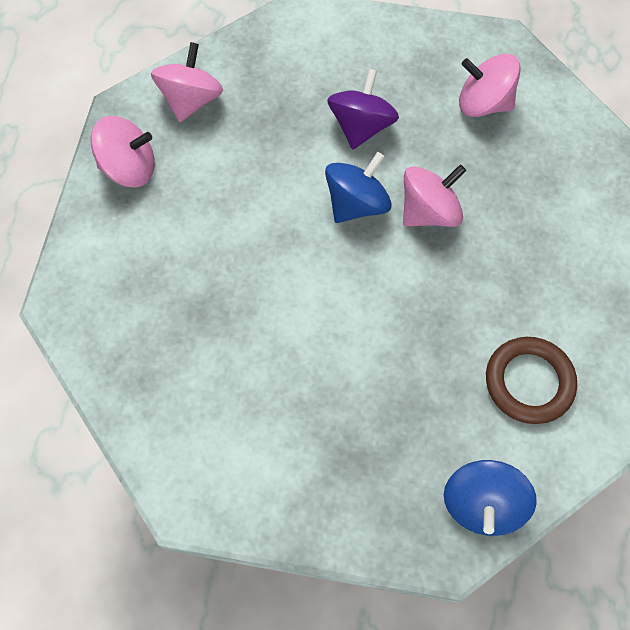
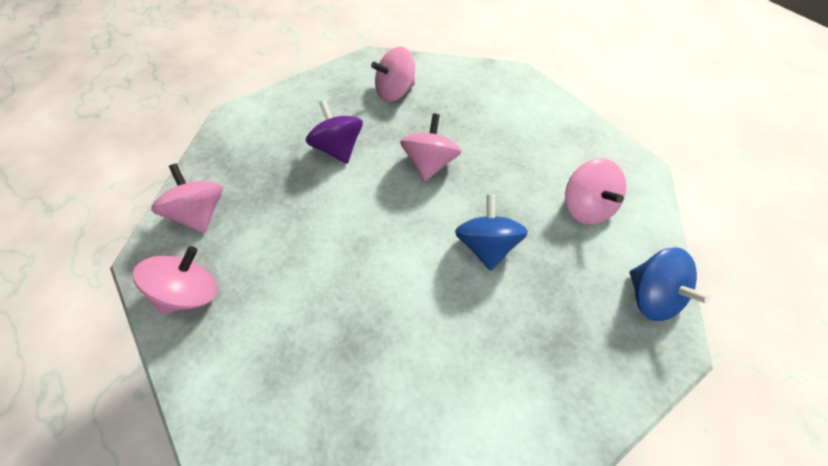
camera: 45 degrees left, 10 degrees down
blue spinning top [325,152,392,223] -> blue spinning top moved to [455,194,528,271]
brown ring [486,337,577,424] -> pink spinning top [565,158,626,225]

